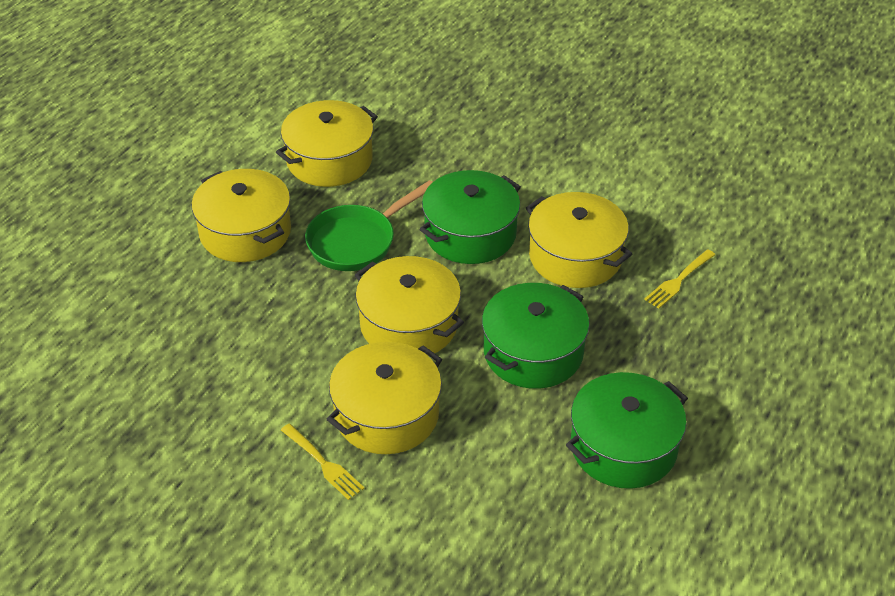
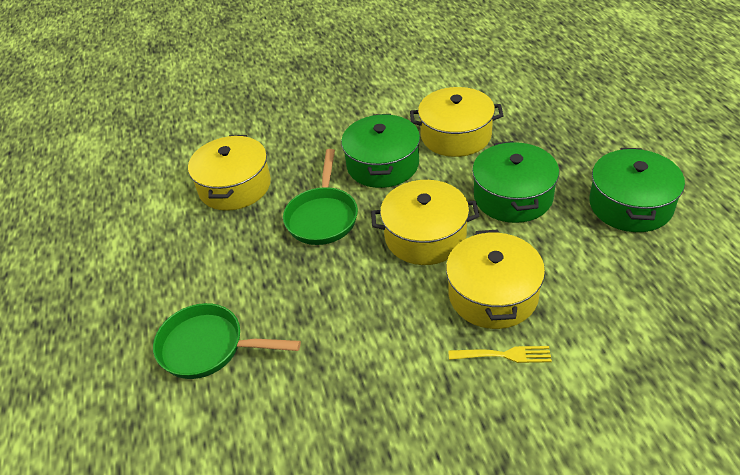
camera: 40 degrees left, 0 degrees up
yellow pot [192,169,291,262] -> none
yellow fork [644,249,715,309] -> none
none -> green pan [153,303,301,379]

